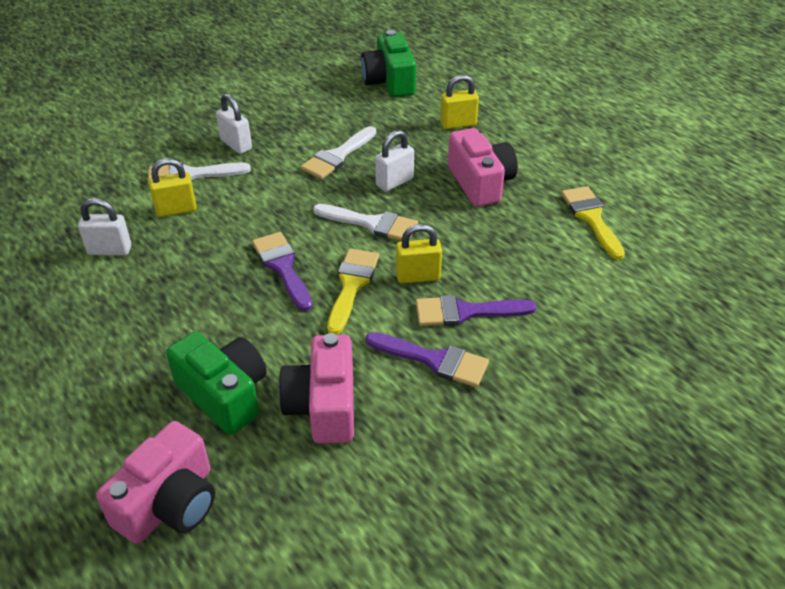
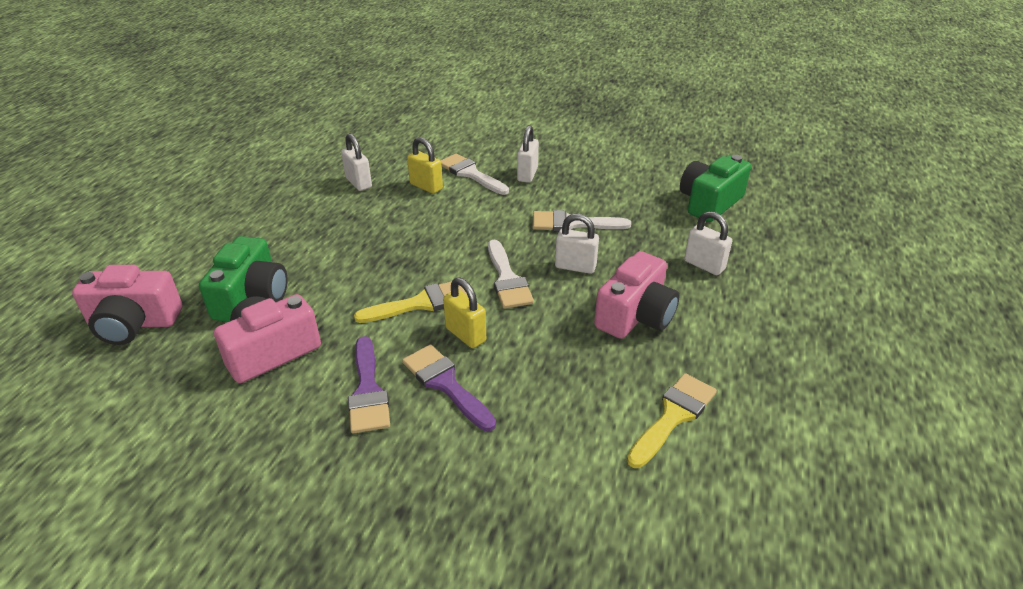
camera: 55 degrees right, 5 degrees down
purple brush [252,232,312,311] -> none
yellow padlock [440,75,479,129] -> white padlock [684,211,732,275]

